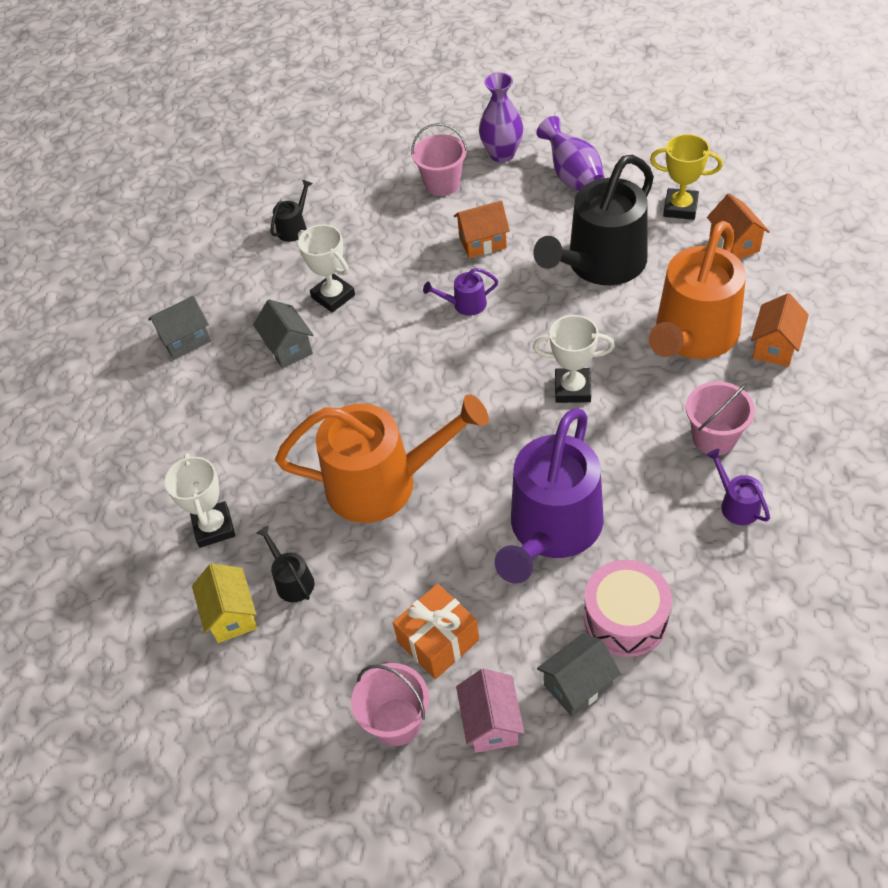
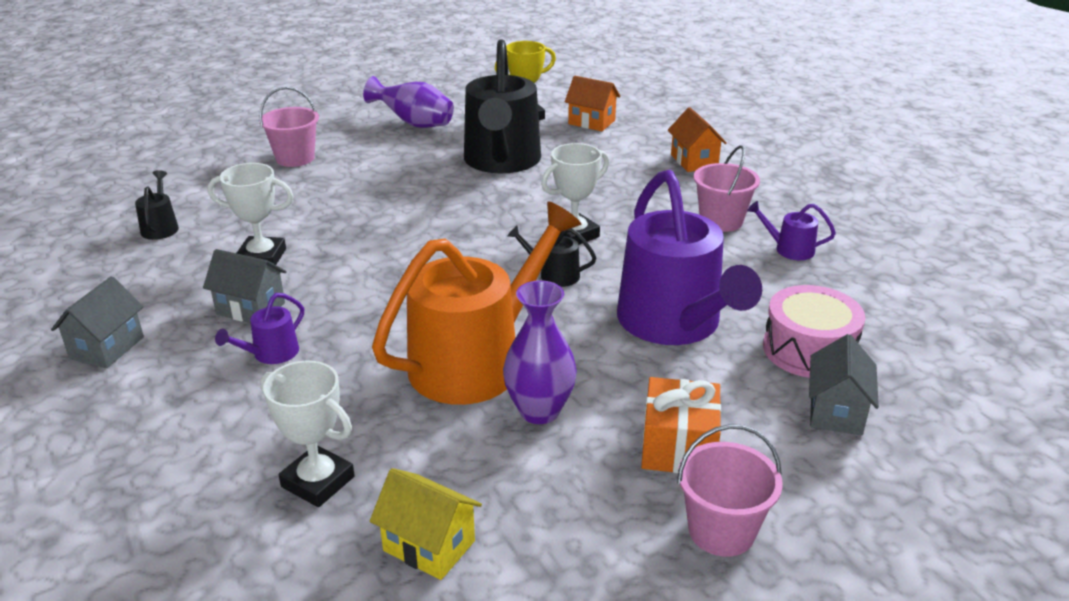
camera: 45 degrees left, 20 degrees down
black watering can [256,526,314,602] -> black watering can moved to [507,226,596,287]
purple watering can [423,268,498,316] -> purple watering can moved to [215,293,304,364]
orange house [454,201,510,258] -> none
pink house [456,669,525,753] -> none
purple vase [479,72,523,162] -> purple vase moved to [503,280,577,424]
orange watering can [649,221,746,359] -> none

